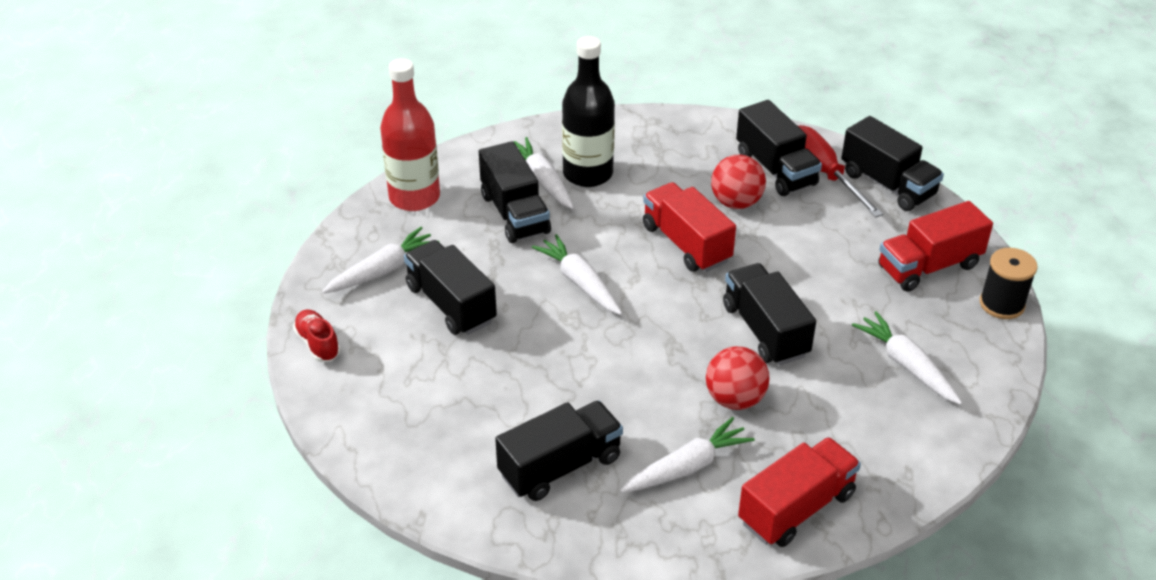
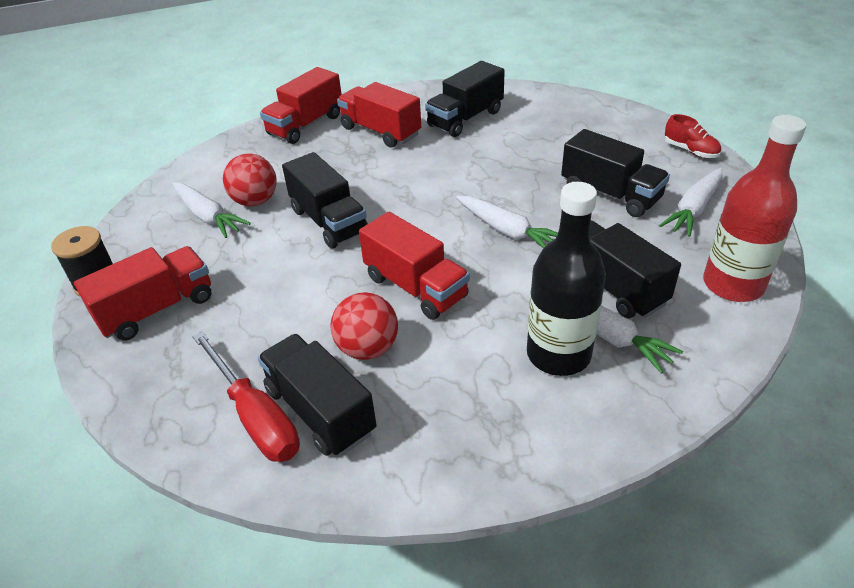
camera: 170 degrees right, 0 degrees up
white carrot [620,417,754,493] -> red truck [337,82,421,148]
red ball [706,346,770,410] -> red ball moved to [223,153,277,206]
black truck [841,116,944,211] -> none

